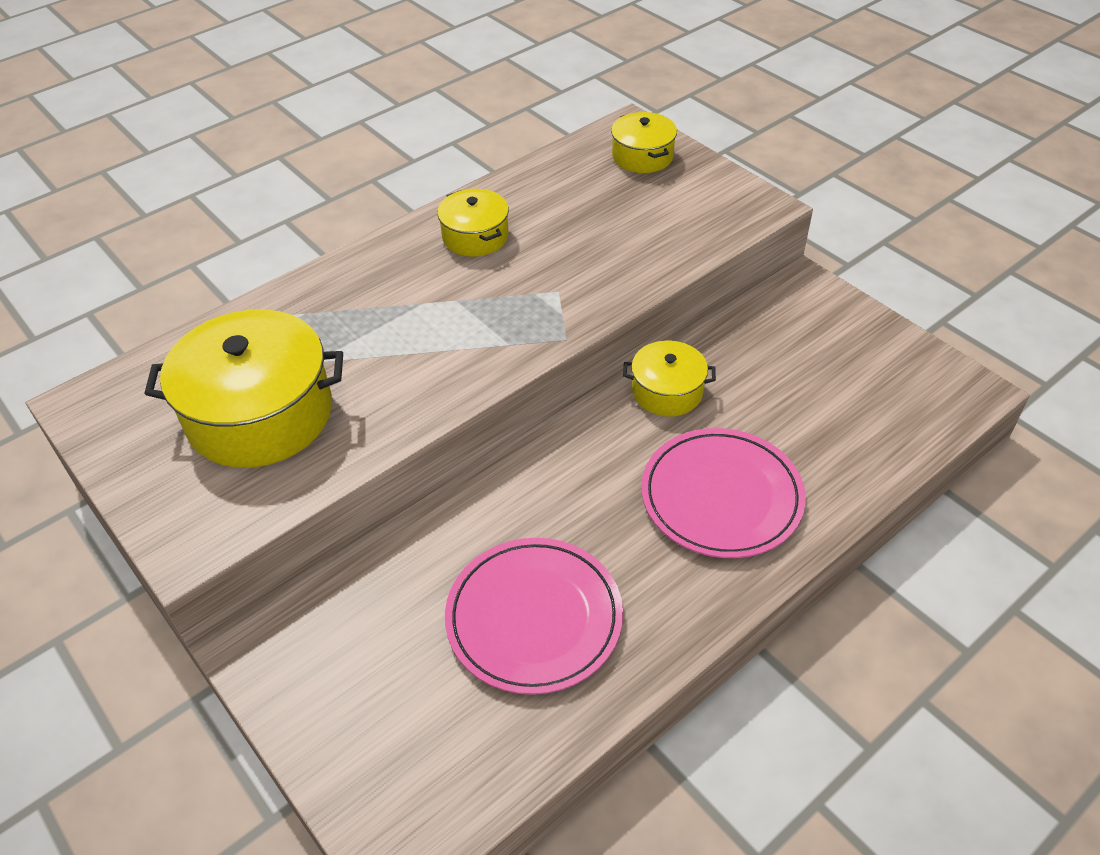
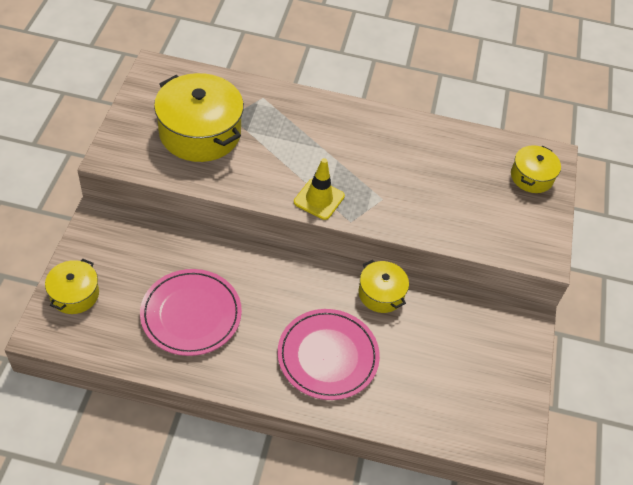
camera: 45 degrees right, 5 degrees up
yellow pot [437,189,509,257] -> yellow pot moved to [45,259,99,314]
none -> yellow traffic cone [294,158,345,220]

